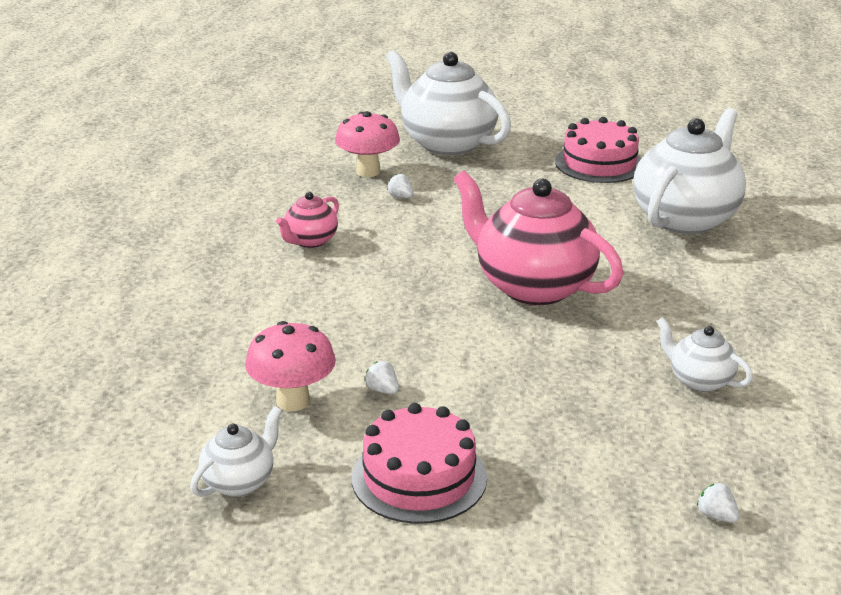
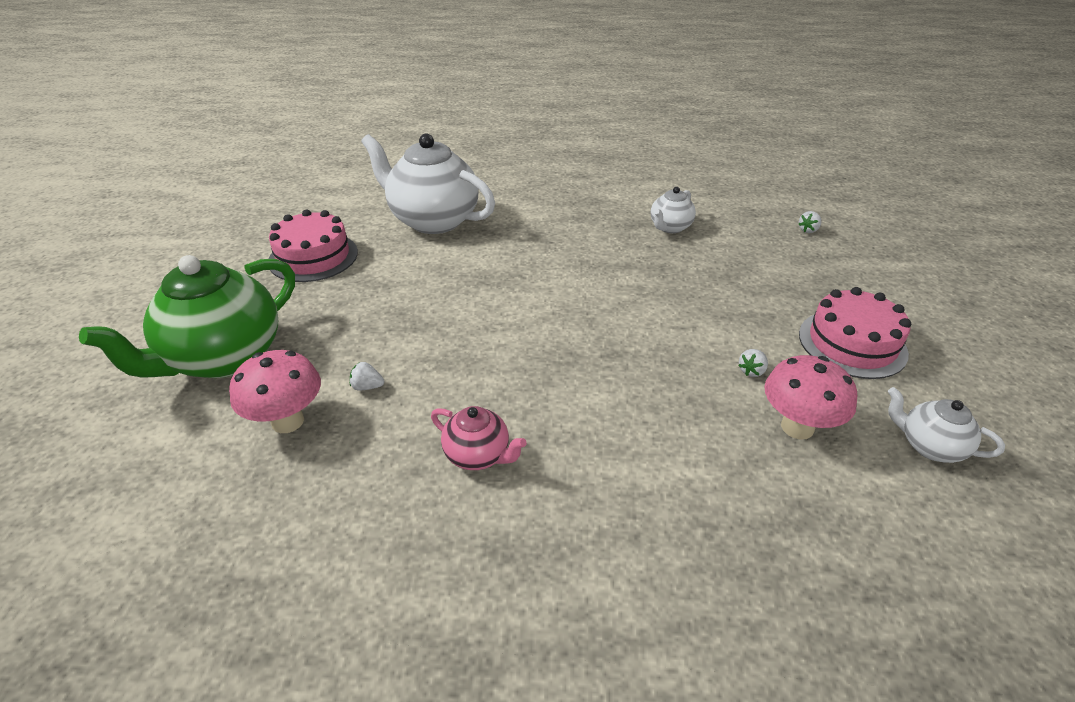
camera: 95 degrees left, 10 degrees up
white teapot [386,50,511,156] -> green teapot [79,255,295,378]
white strawberry [387,174,414,198] -> white strawberry turned 60 degrees clockwise [350,362,384,391]
pink teapot [453,170,623,305] -> none

